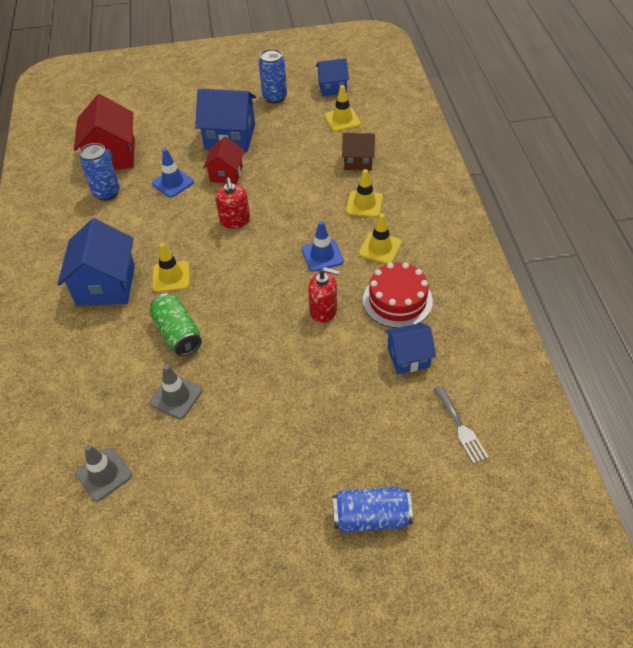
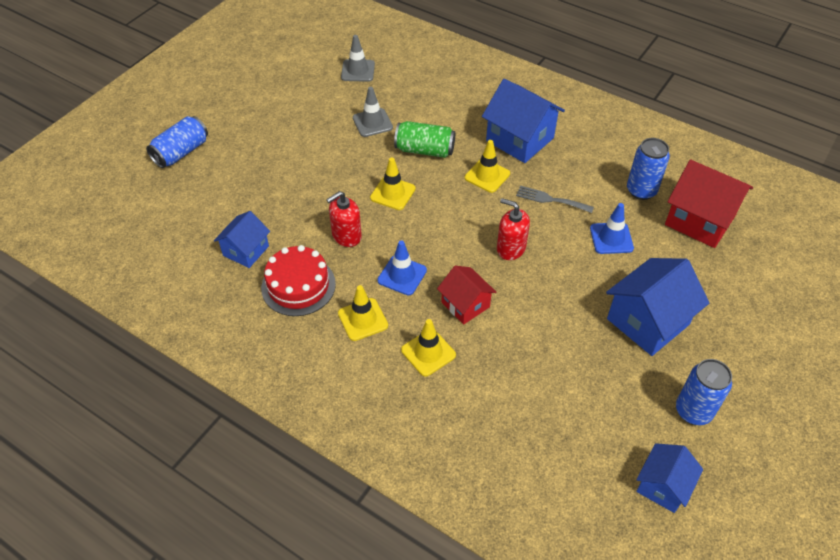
camera: 130 degrees right, 0 degrees up
red house [203,137,244,184] -> red house moved to [437,266,496,325]
yellow traffic cone [325,85,361,132] -> yellow traffic cone moved to [370,157,416,210]
brown house [342,133,375,170] -> none
grey fork [434,386,489,464] -> grey fork moved to [516,186,594,213]

